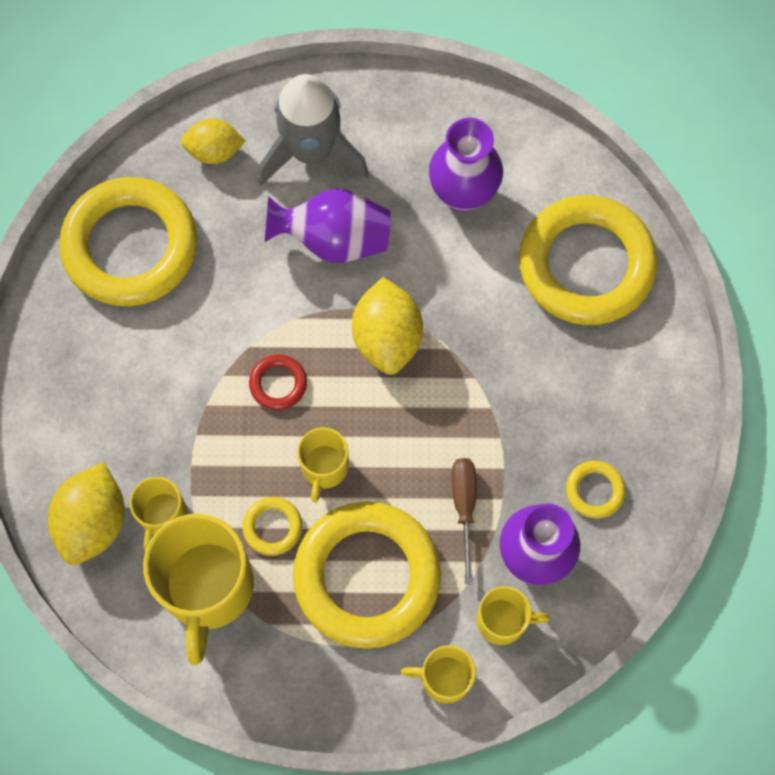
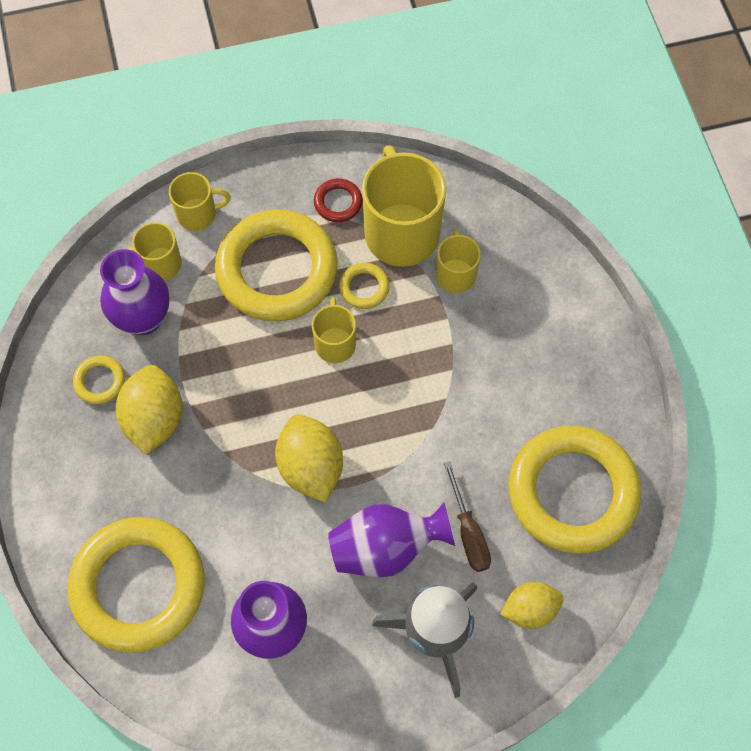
camera: 165 degrees right, 5 degrees down
yellow lemon [48,462,125,565] -> yellow lemon moved to [116,365,183,455]
red ring [249,355,307,410] -> red ring moved to [314,178,363,222]
brown screwdriver [452,458,476,584] -> brown screwdriver moved to [444,461,491,572]

